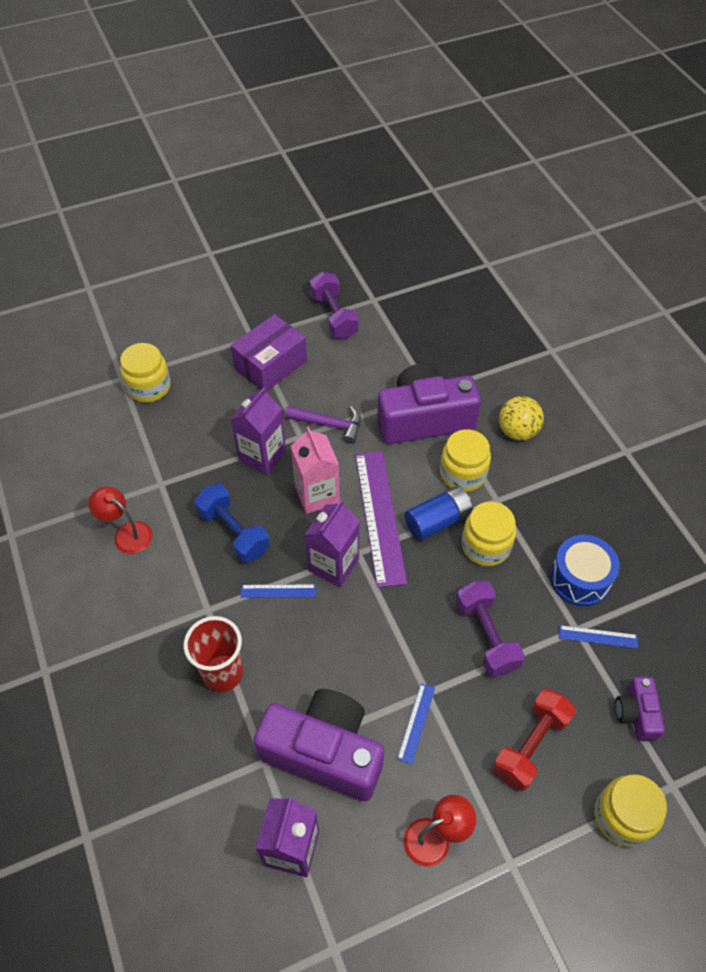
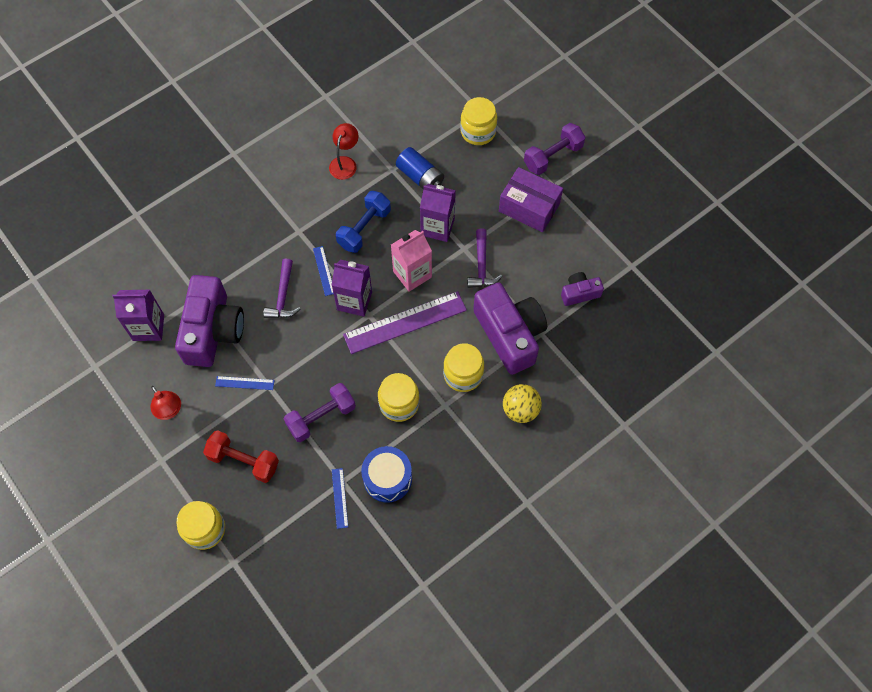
camera: 75 degrees right, 10 degrees up
red cup [184,616,243,692] -> none
purple dumbbell [310,272,359,339] -> purple dumbbell moved to [524,123,585,175]
blue battery [405,486,473,541] -> blue battery moved to [396,147,444,189]
purple camera [615,677,665,741] -> purple camera moved to [561,272,604,306]
none -> purple hammer [263,259,300,318]

